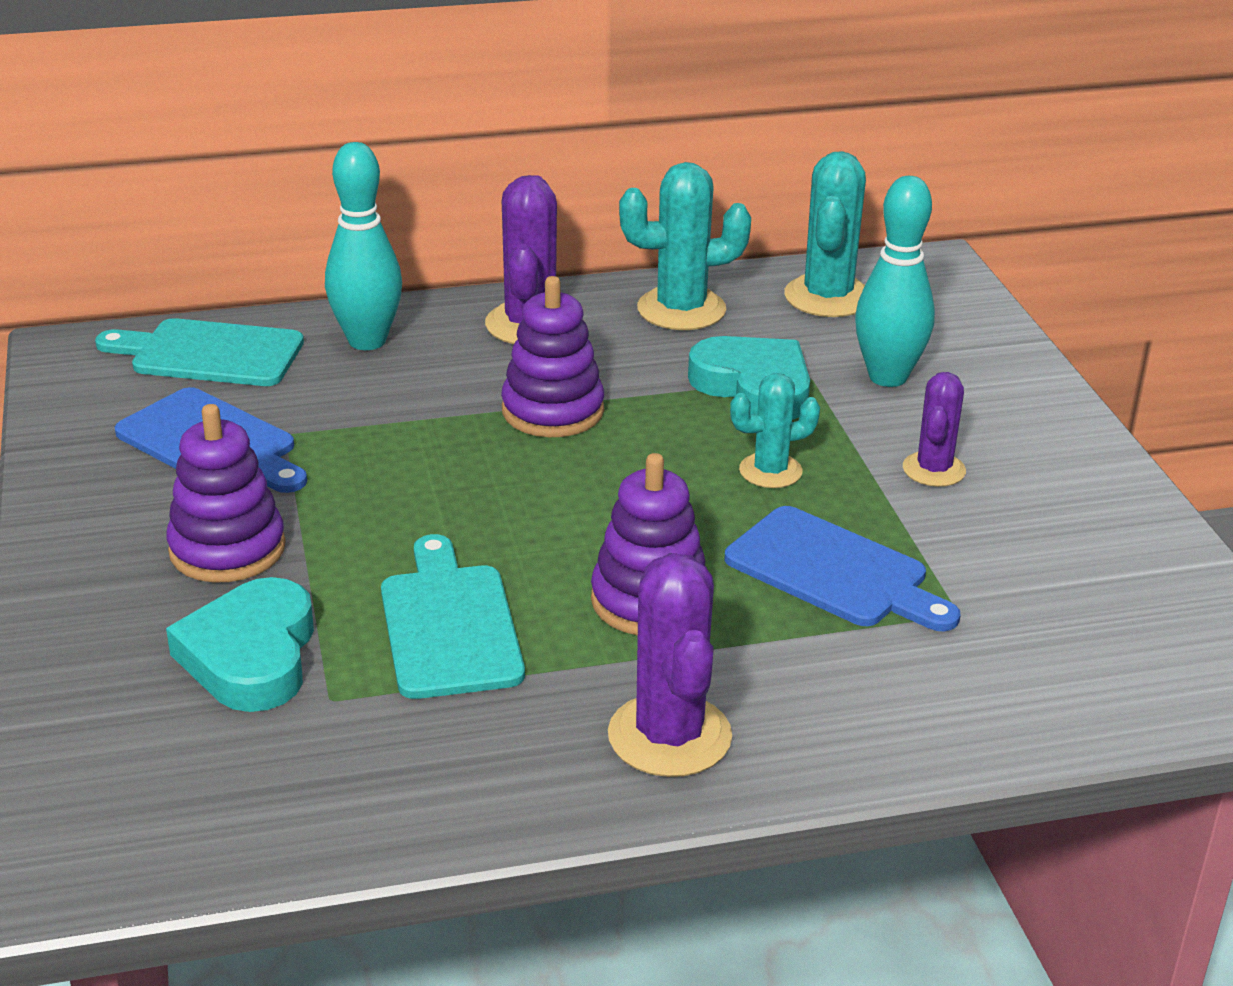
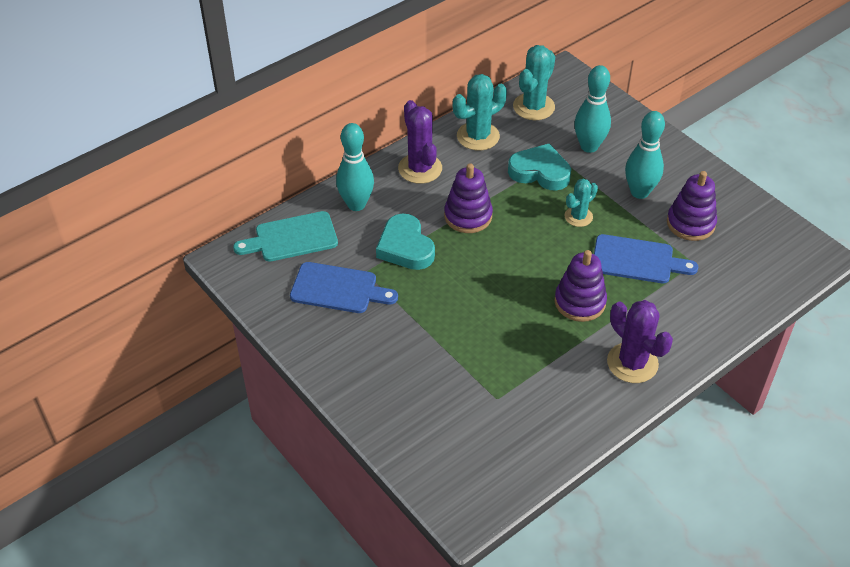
camera: 25 degrees left, 15 degrees up
purple stacking toy [166,404,286,583] -> purple stacking toy moved to [667,171,717,241]
turquoise heart [166,577,314,712] -> turquoise heart moved to [376,214,435,270]
turquoise cutting board [381,534,525,699] -> none
turquoise cactus [784,151,866,317] -> turquoise cactus turned 45 degrees clockwise [513,45,555,120]
purple cactus [903,372,966,487] -> turquoise bowling pin [625,111,665,199]

